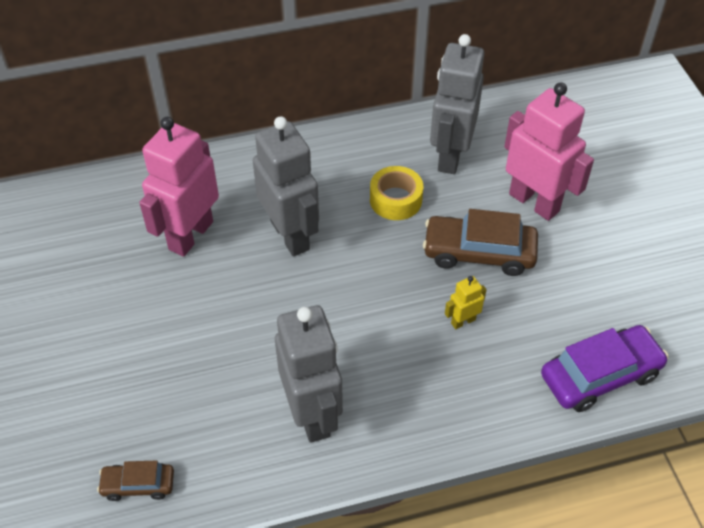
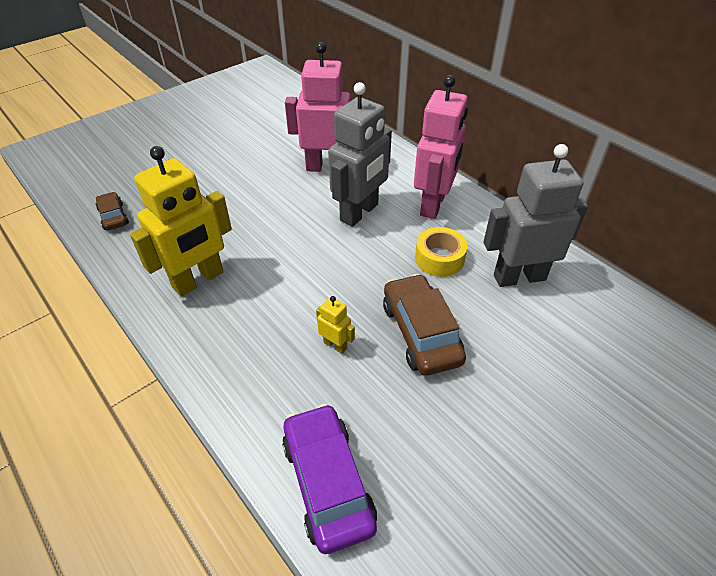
camera: 65 degrees right, 5 degrees down
grey robot [275,305,343,443] -> yellow robot [130,146,232,297]
pink robot [504,82,594,221] -> pink robot moved to [414,75,468,219]
purple car [541,325,669,412] -> purple car turned 150 degrees counterclockwise [282,404,377,554]

